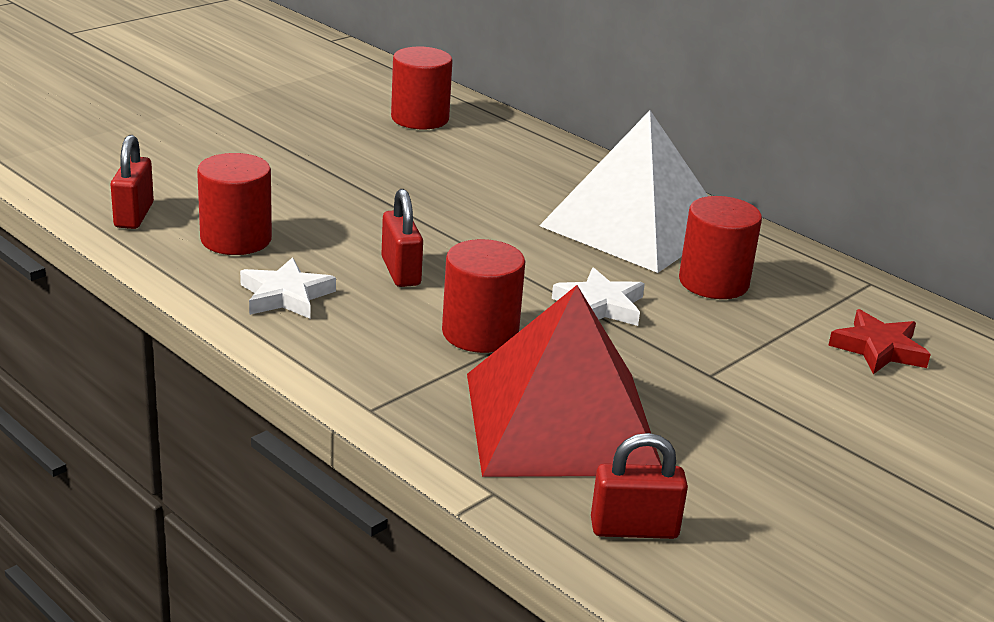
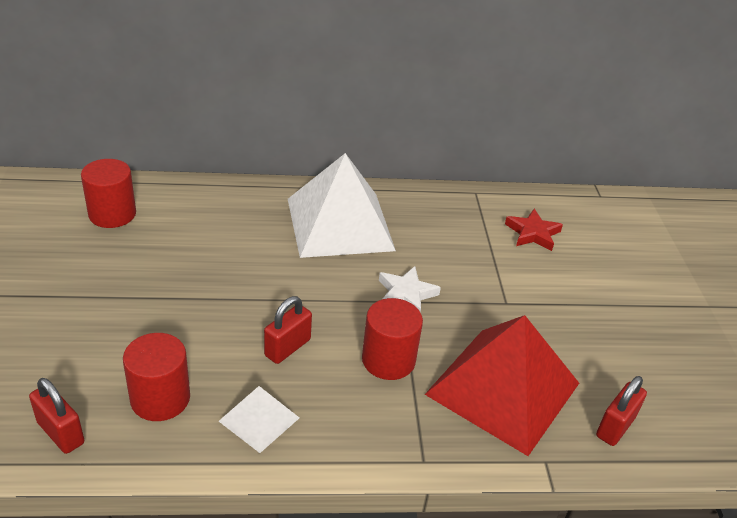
camera: 50 degrees left, 10 degrees up
white star [240,257,336,319] -> white pyramid [219,386,299,453]
red padlock [382,189,423,287] -> red padlock turned 75 degrees counterclockwise [264,296,312,364]
red cylinder [679,196,762,299] -> none

